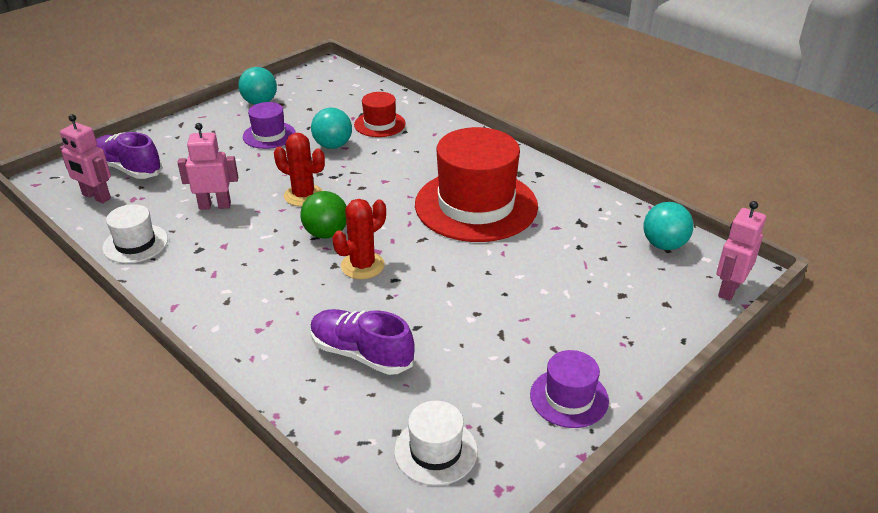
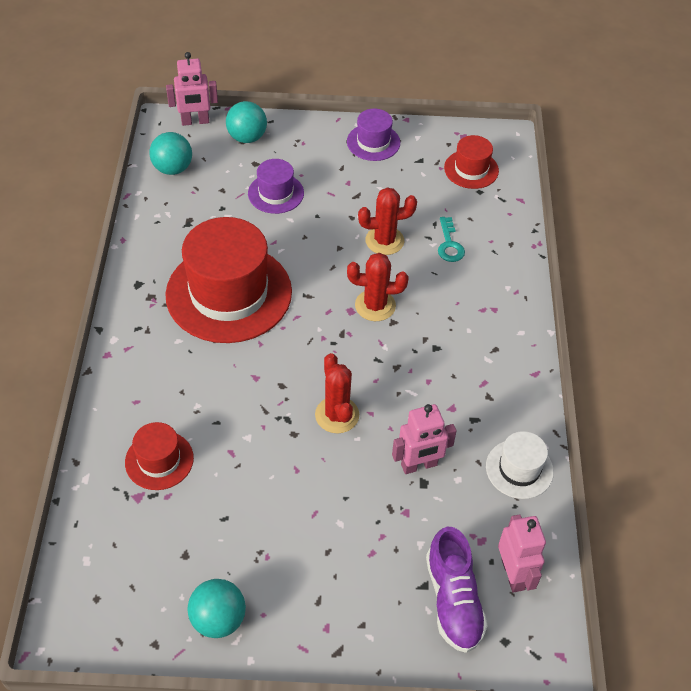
camera: 135 degrees left, 15 degrees up
pink robot [177,123,238,210] -> pink robot turned 60 degrees counterclockwise [392,404,457,474]
purple hat [243,102,296,149] -> purple hat moved to [248,159,304,214]
green ball [300,191,347,239] -> none
purple shoe [310,309,415,375] -> turquoise key [438,217,465,262]
turquoise ball [311,108,352,149] -> turquoise ball moved to [226,101,267,143]
white hat [394,401,478,486] -> red hat [444,135,499,189]
none -> red cactus [358,187,417,255]

